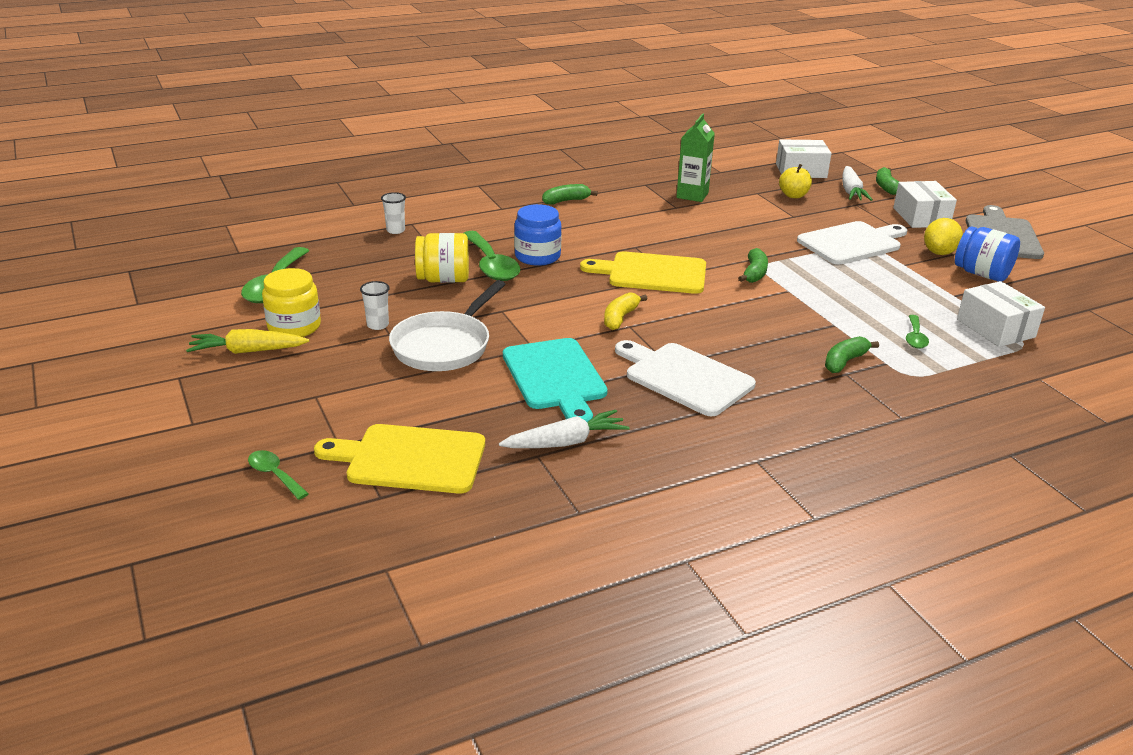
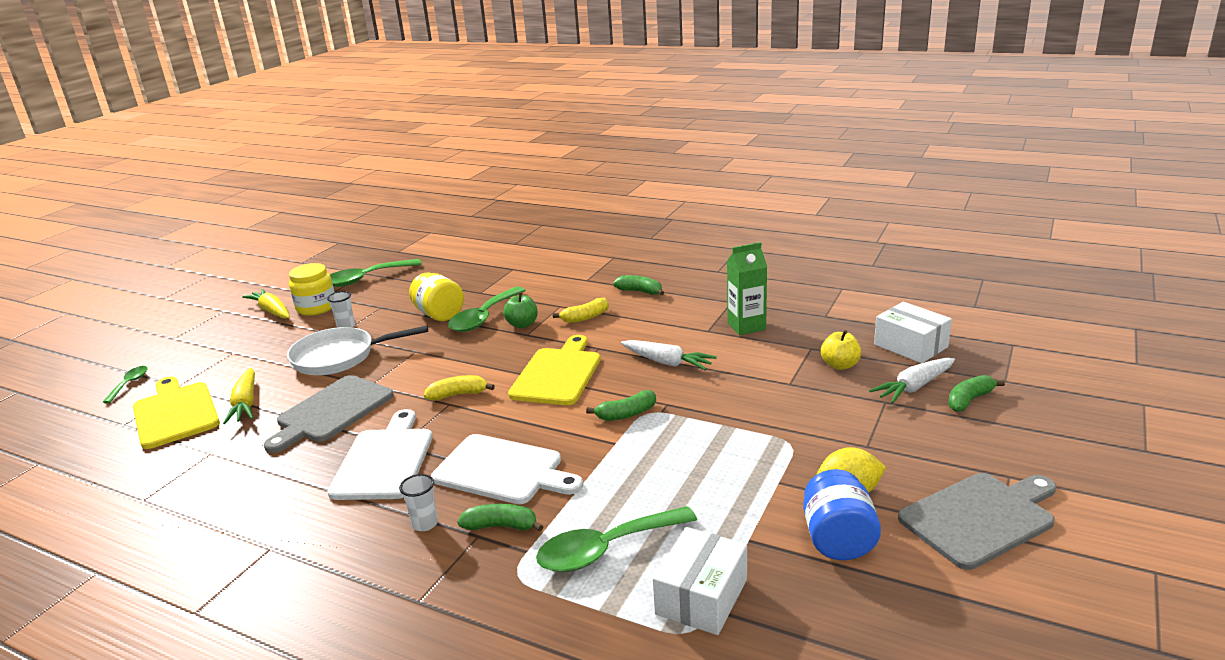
camera: 55 degrees right, 5 degrees down
white cup [381,192,406,234] -> white cup moved to [399,474,438,531]
white carrot [499,410,630,448] -> white carrot moved to [621,340,717,370]
turquoise cutting board [503,338,608,422] -> grey cutting board [264,375,394,453]
blue jar [514,204,562,266] -> green apple [503,292,538,328]
yellow cutting board [580,251,706,294] -> yellow cutting board turned 45 degrees clockwise [508,335,601,405]
white cutting board [797,221,907,264] -> white cutting board moved to [431,434,583,504]
white box [893,181,957,228] -> none
green spoon [906,315,929,349] -> green spoon [536,506,697,572], size x1.91
none -> yellow carrot [223,368,255,424]
none -> yellow banana [553,298,609,323]

